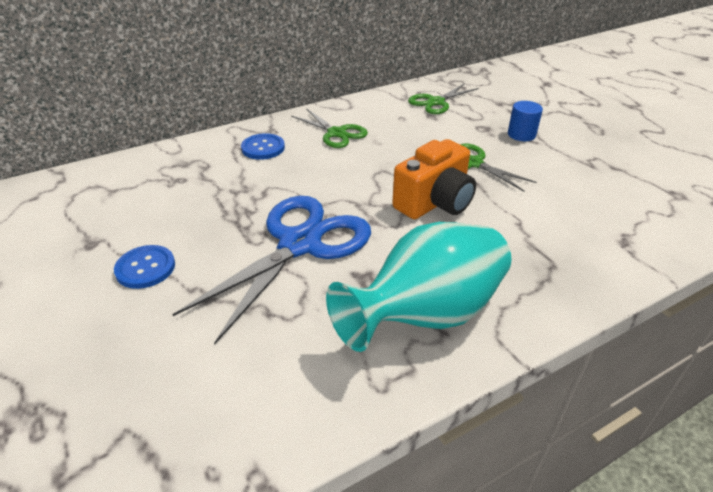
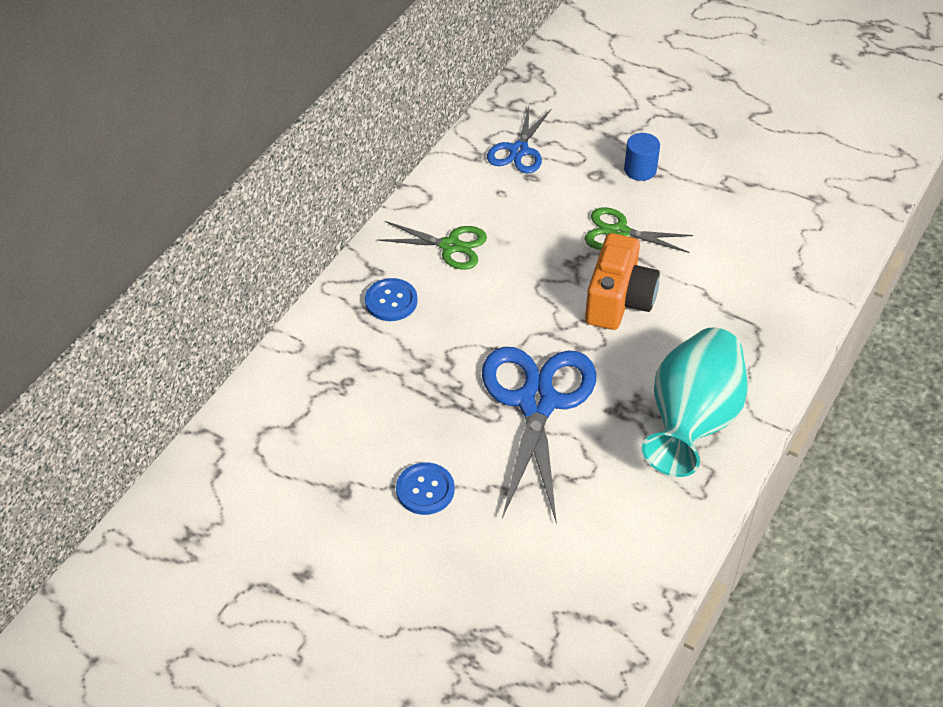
camera: 30 degrees left, 10 degrees up
green scissors [408,83,479,114] -> blue scissors [487,106,552,173]

